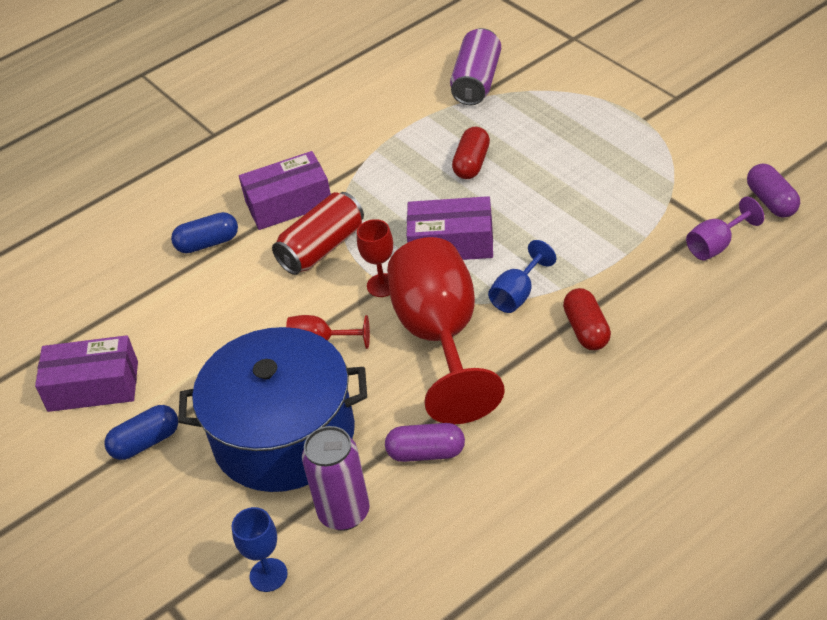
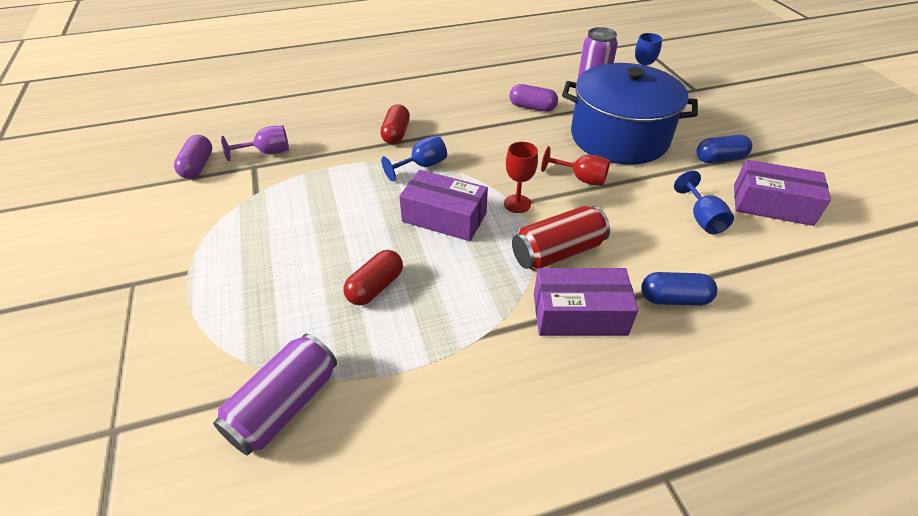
camera: 165 degrees left, 0 degrees up
red goblet [387,237,505,424] -> none
none -> blue goblet [674,170,734,234]

